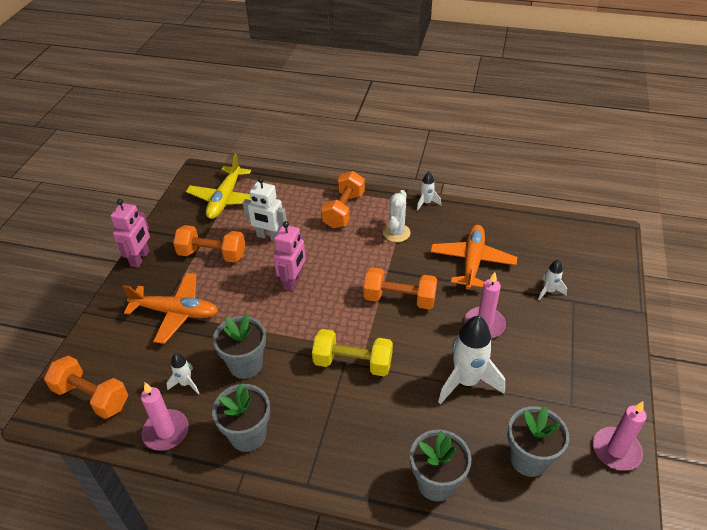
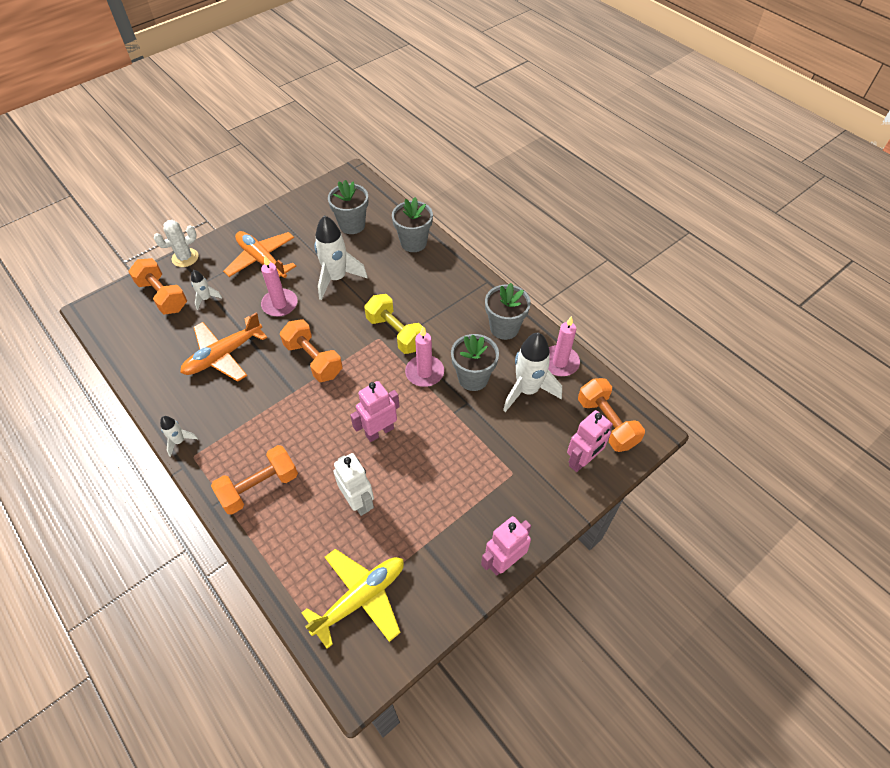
camera: 145 degrees left, 10 degrees up
orange plane [122,273,218,344] -> orange plane moved to [223,231,296,278]
white rocket [166,353,199,394] -> white rocket [503,333,562,412], size x2.02
orange dumbbell [173,225,245,263] -> orange dumbbell moved to [128,258,187,315]
white cactus [383,190,411,242] -> white cactus moved to [154,220,198,267]
pink candle [593,401,647,471] -> pink candle moved to [405,327,444,387]
none -> pink robot [567,410,613,472]

